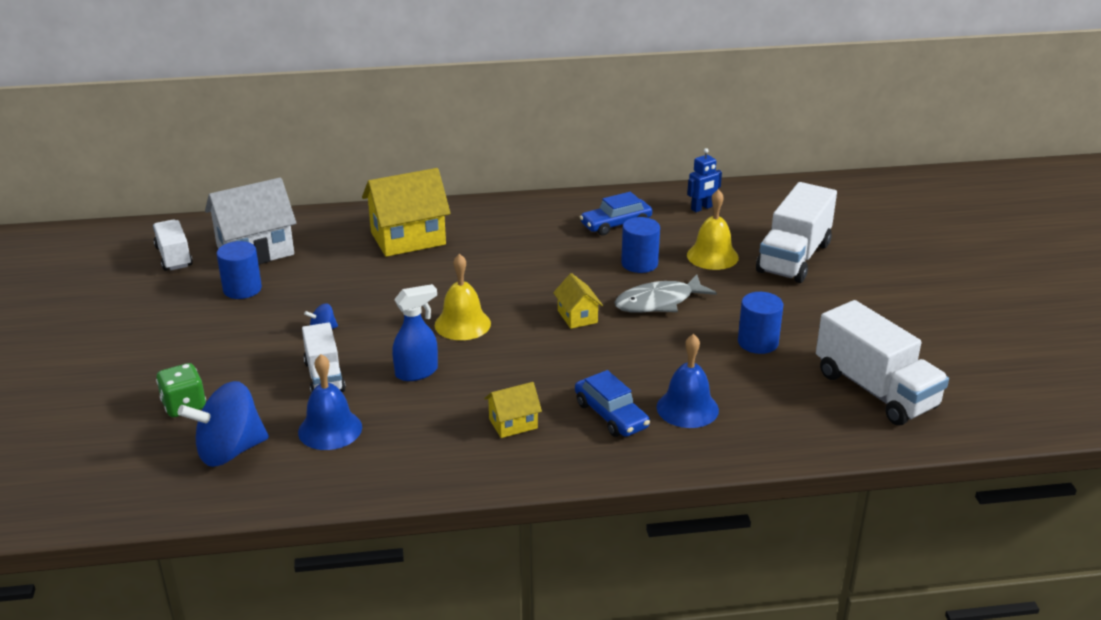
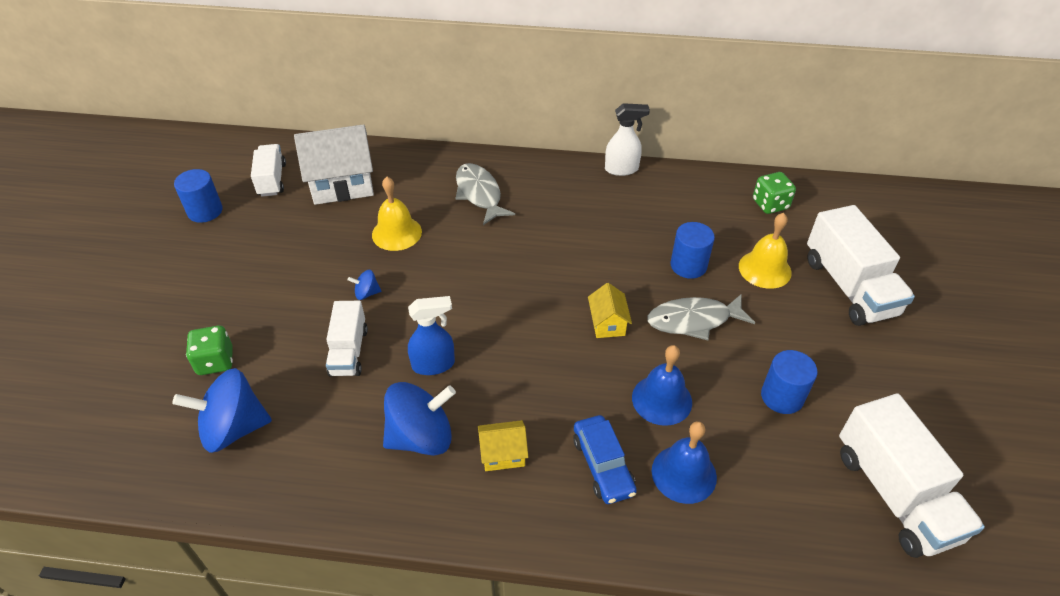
camera: 15 degrees right, 15 degrees up
blue cylinder [217,241,262,299] -> blue cylinder moved to [174,169,223,223]
blue bell [298,354,362,450] -> blue bell moved to [632,345,692,426]
yellow house [362,168,451,257] -> grey fish [455,163,515,225]
yellow bell [435,254,491,340] -> yellow bell moved to [372,177,422,251]
blue car [580,192,652,235] -> none
blue robot [687,148,722,212] -> green dice [753,172,796,214]
white truck [756,182,837,283] -> white truck turned 60 degrees counterclockwise [807,205,915,326]
none -> blue spinning top [383,382,456,456]
none -> white spray bottle [605,103,650,176]

